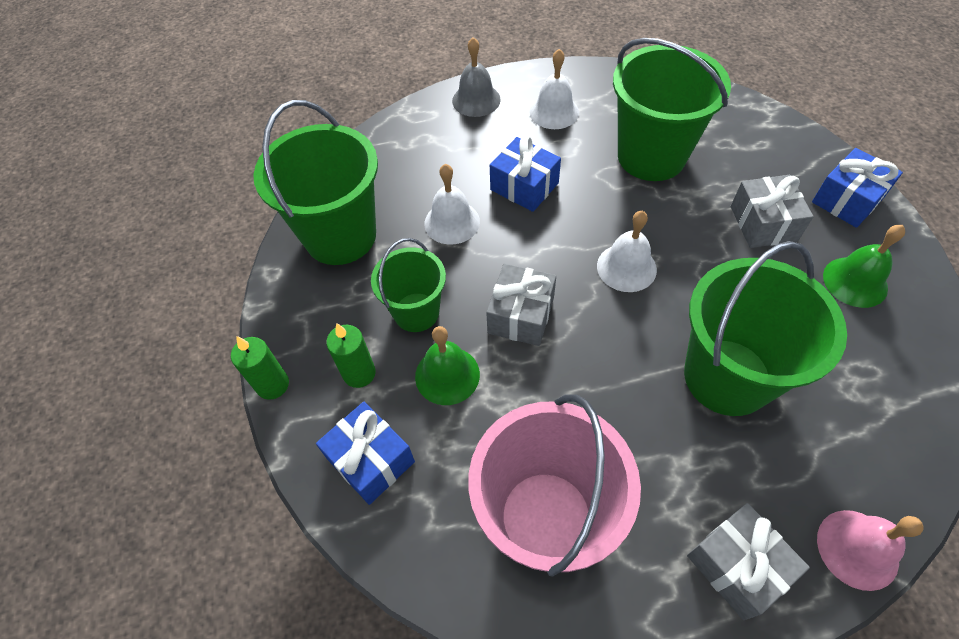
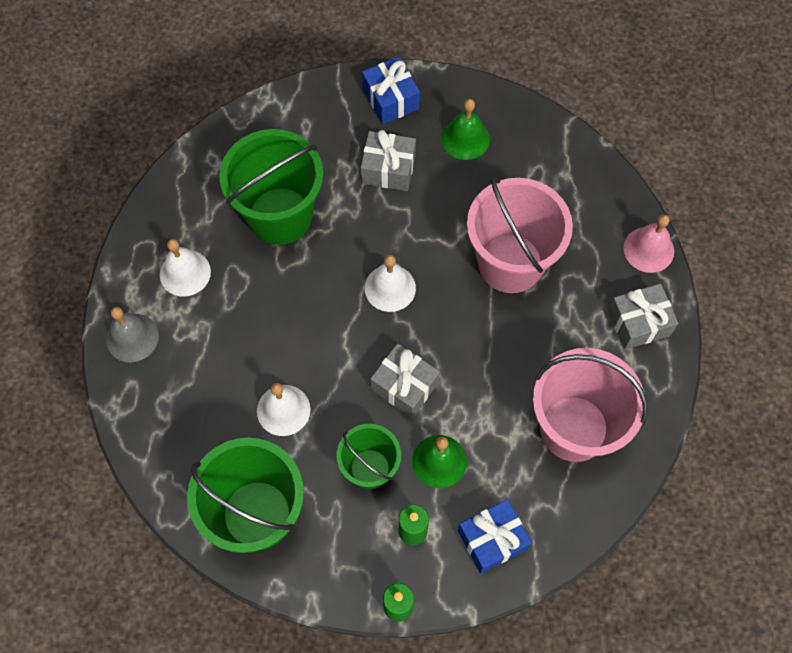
camera: 75 degrees left, 10 degrees up
blue gift [490,136,561,212] -> none
green bucket [684,241,847,416] -> pink bucket [467,176,573,293]

